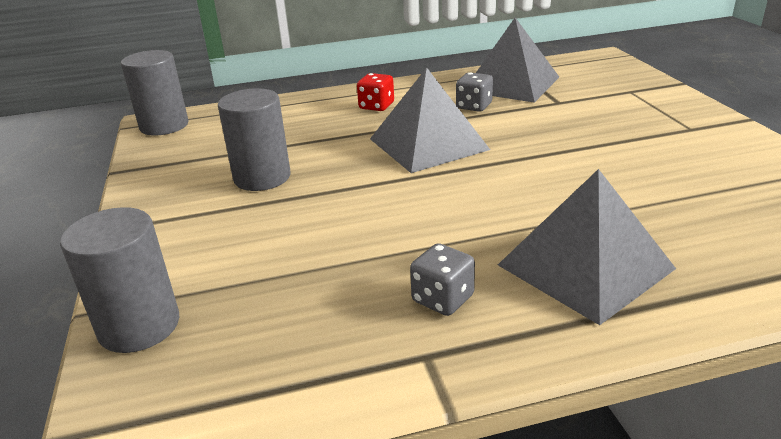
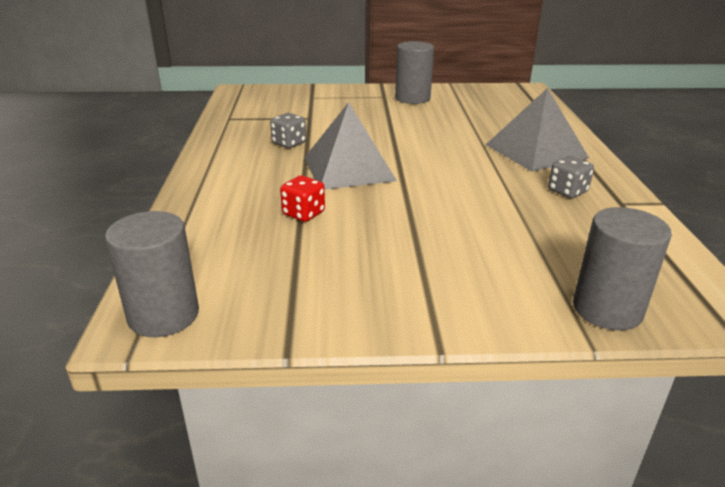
camera: 80 degrees left, 0 degrees up
grey cylinder [218,88,290,191] -> grey cylinder moved to [395,41,434,104]
red dice [357,73,394,111] -> red dice moved to [280,176,325,222]
grey pyramid [476,18,559,103] -> none

